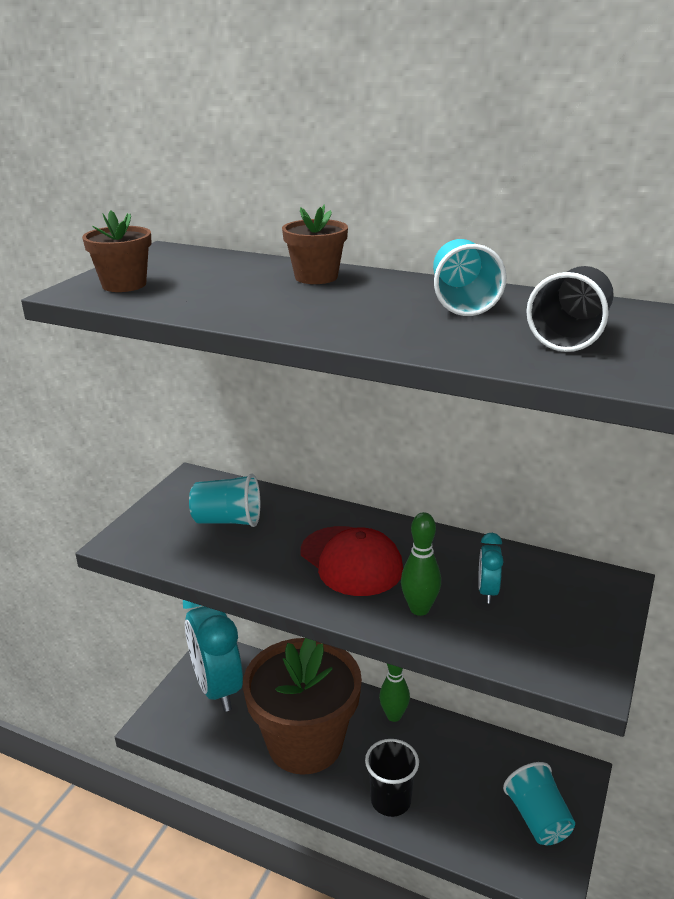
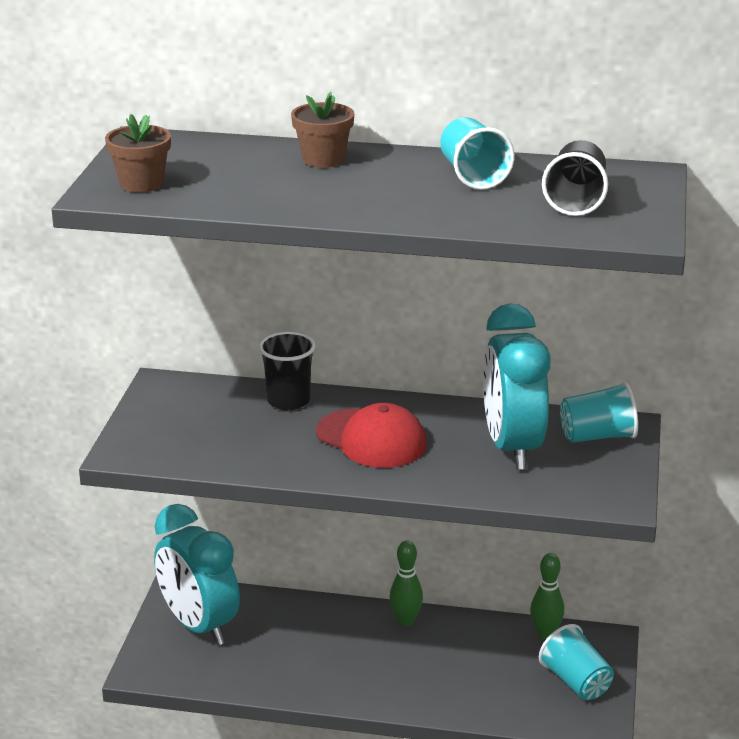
camera: 15 degrees left, 0 degrees up
turquoise cup [189,473,260,527] -> turquoise cup moved to [560,381,638,443]
brown flower pot [243,638,362,775] -> none
black cup [365,739,419,817] -> black cup moved to [259,332,315,410]
green bowling pin [401,512,441,616] -> green bowling pin moved to [530,553,564,639]
turquoise clock [478,533,504,603] -> turquoise clock [483,303,551,470], size x2.43

